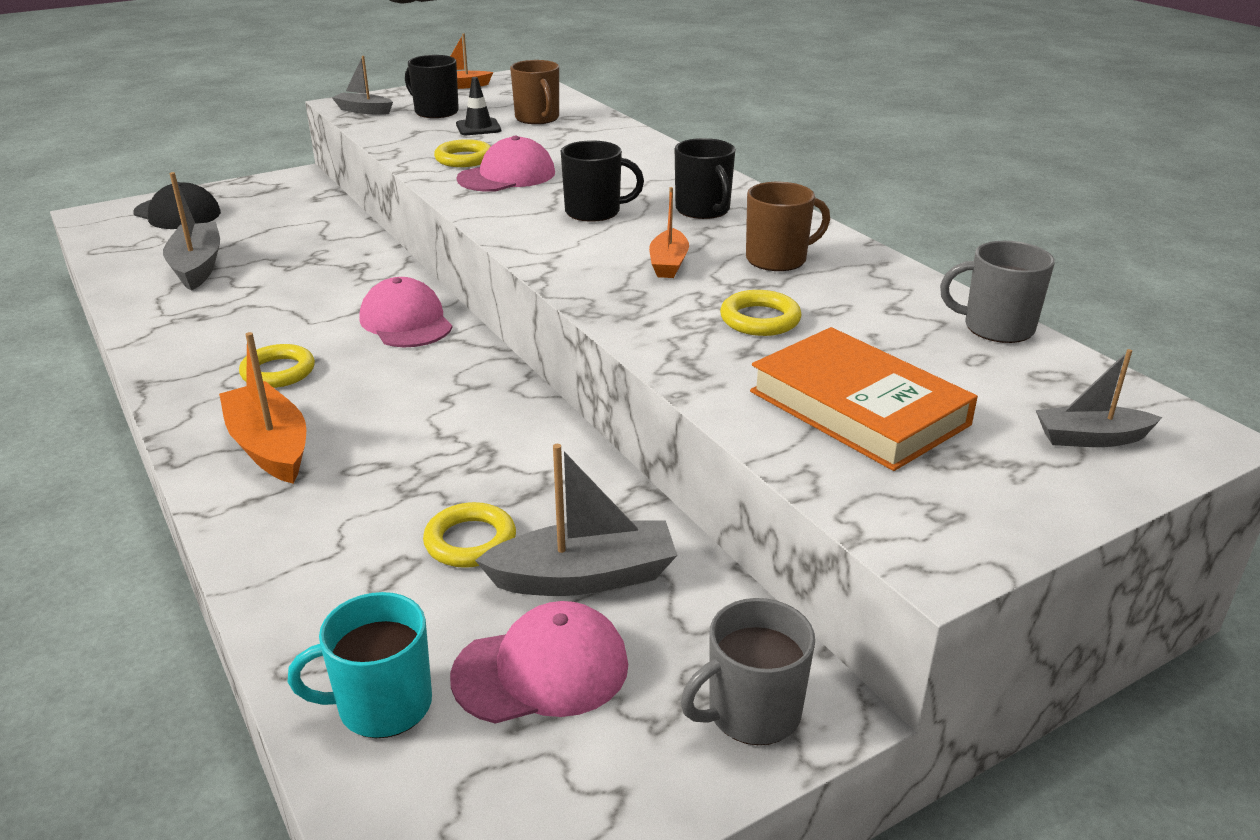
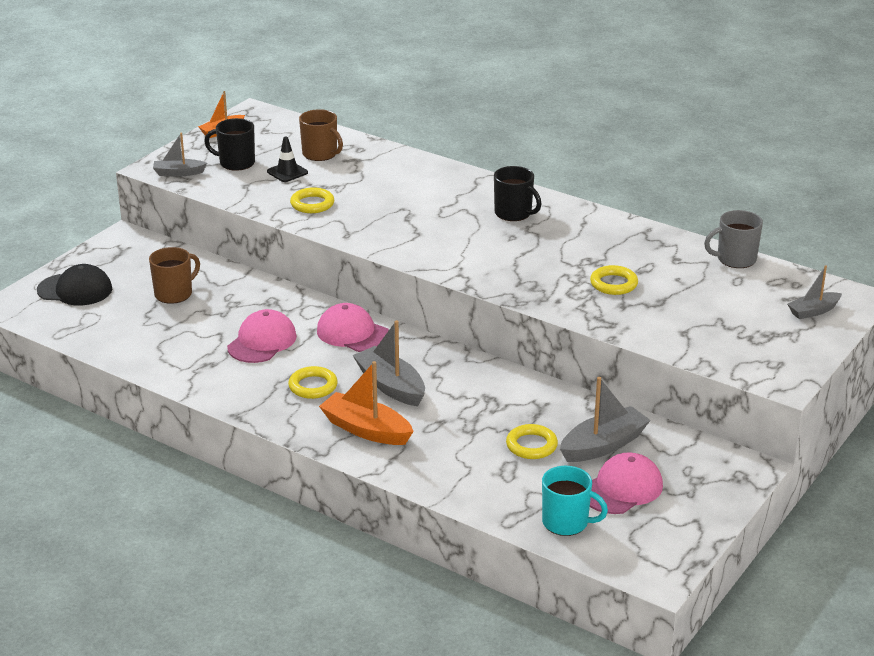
camera: 25 degrees left, 0 degrees up
grey boat [163,172,220,291] -> grey boat moved to [353,320,425,406]
turquoise mug [288,592,432,738] -> turquoise mug turned 120 degrees counterclockwise [542,466,608,536]
pink cap [456,136,555,192] -> pink cap moved to [227,309,297,363]
black mug [561,140,644,222] -> none
orange boat [649,187,689,278] -> none
grey mug [681,598,815,745] -> none
brown mug [746,182,830,271] -> brown mug moved to [149,247,200,304]
orange book [750,327,978,471] -> none

